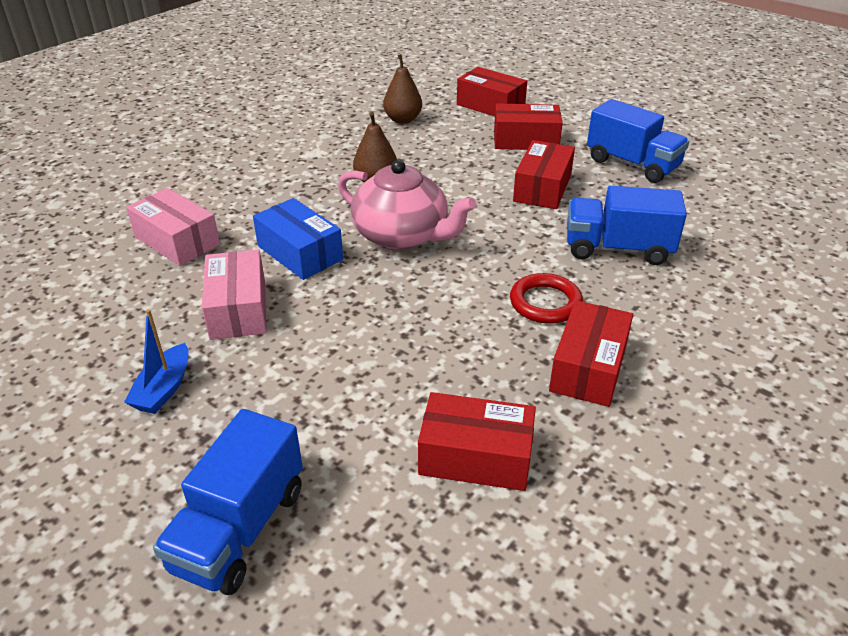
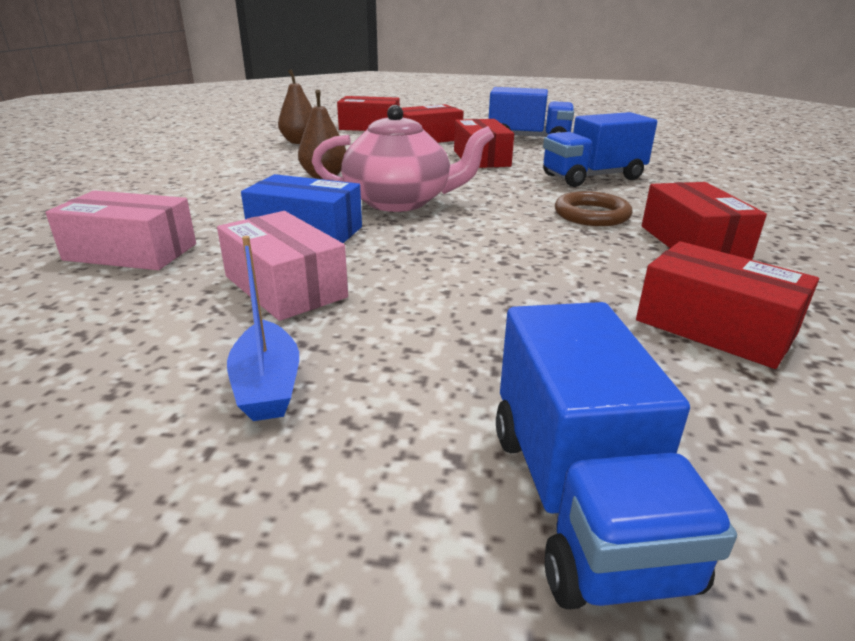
camera: 30 degrees left, 10 degrees down
red box [418,392,536,491] -> red box turned 60 degrees clockwise [636,241,819,369]
red ring [510,273,583,324] -> brown ring [555,191,633,226]

